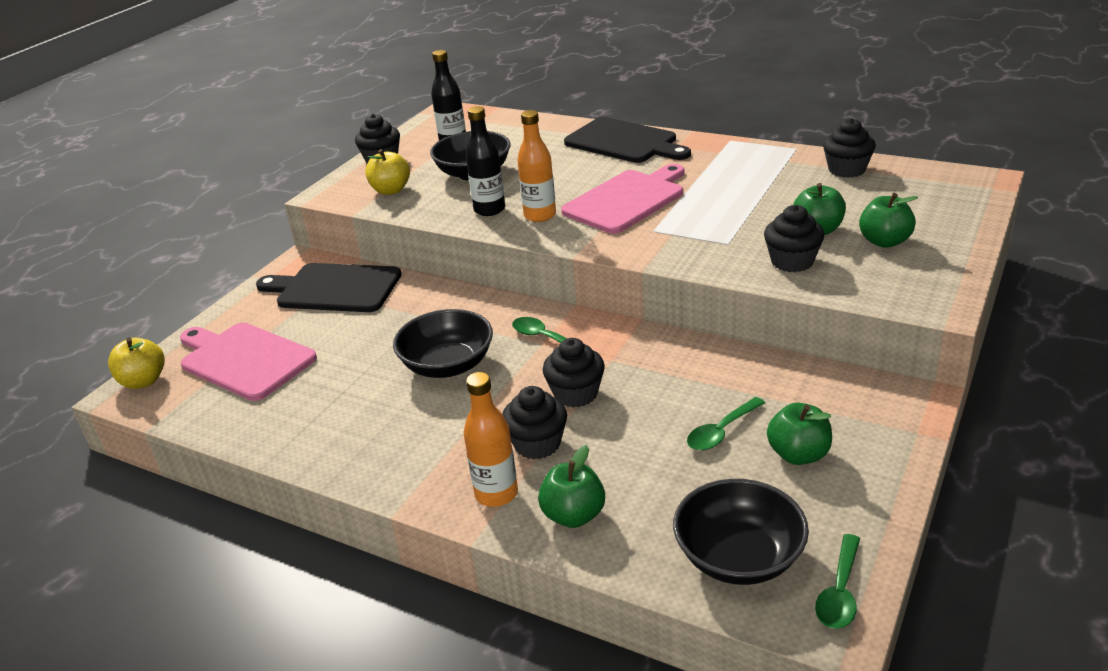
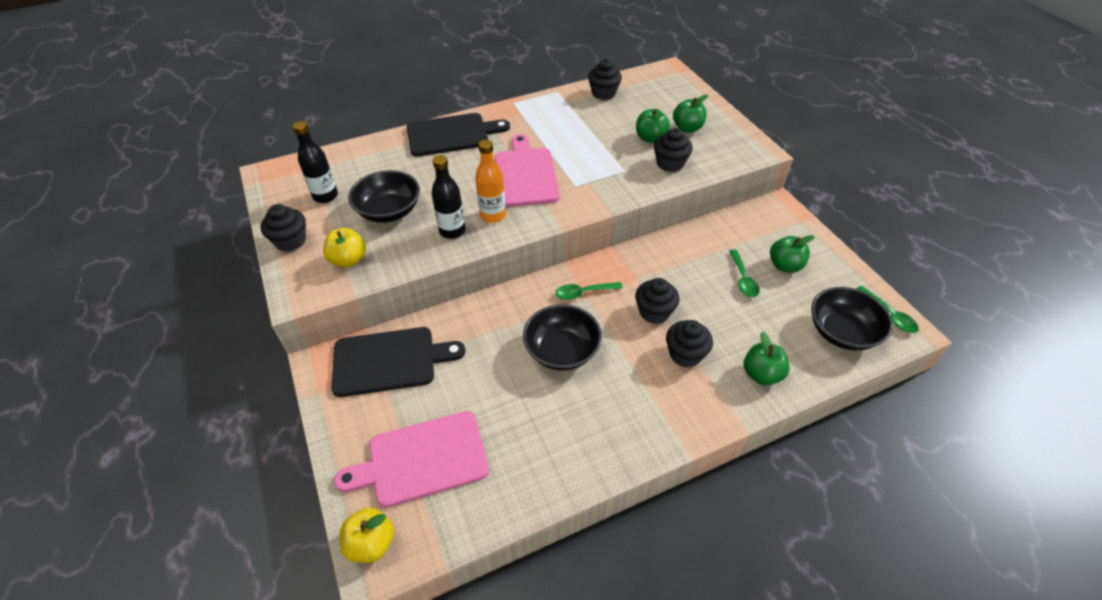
camera: 55 degrees left, 15 degrees up
black cutting board [256,263,402,312] -> black cutting board turned 150 degrees counterclockwise [331,327,465,397]
orange bottle [464,372,518,507] -> none

